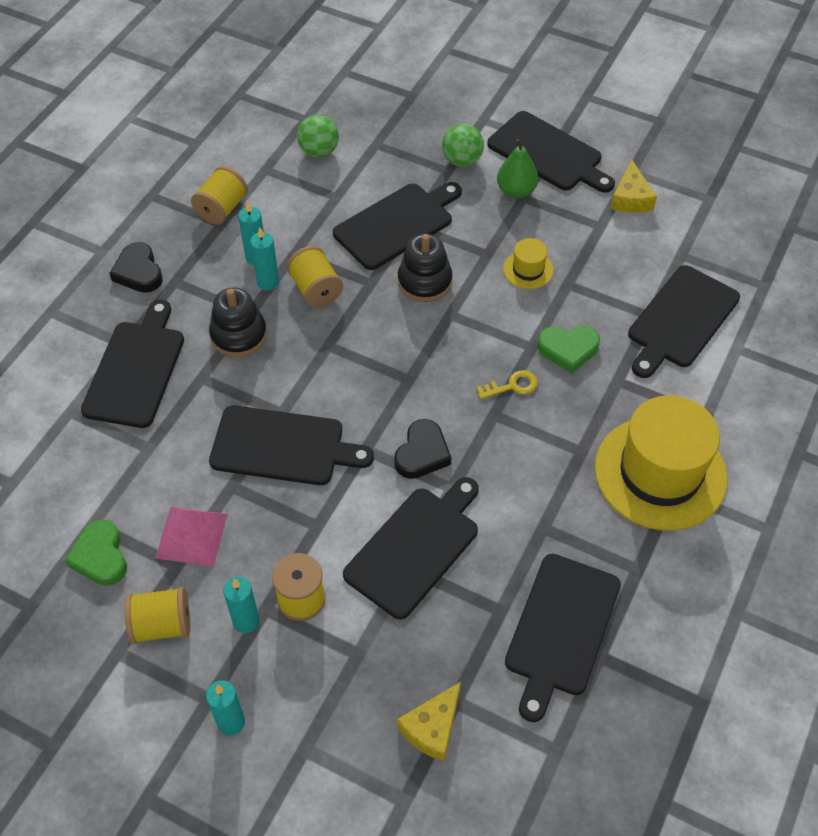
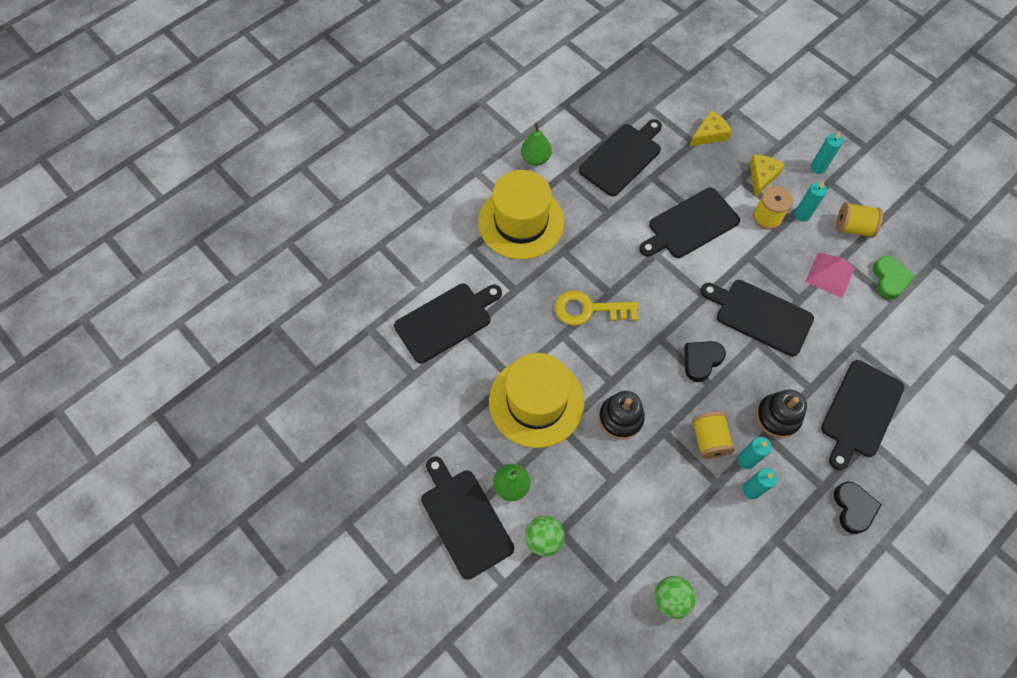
camera: 160 degrees left, 10 degrees up
yellow spool [191,166,248,225] -> none
black cutting board [333,182,462,270] -> none
black heart [394,419,451,479] -> black heart moved to [684,341,726,382]
yellow key [476,370,538,399] -> yellow key [555,291,639,325], size x1.85
yellow hat [503,238,554,289] -> yellow hat [489,353,584,448], size x2.32
green heart [537,325,600,374] -> none
yellow cheese [610,159,657,213] -> yellow cheese moved to [750,155,785,197]
none -> green pear [521,123,552,166]

